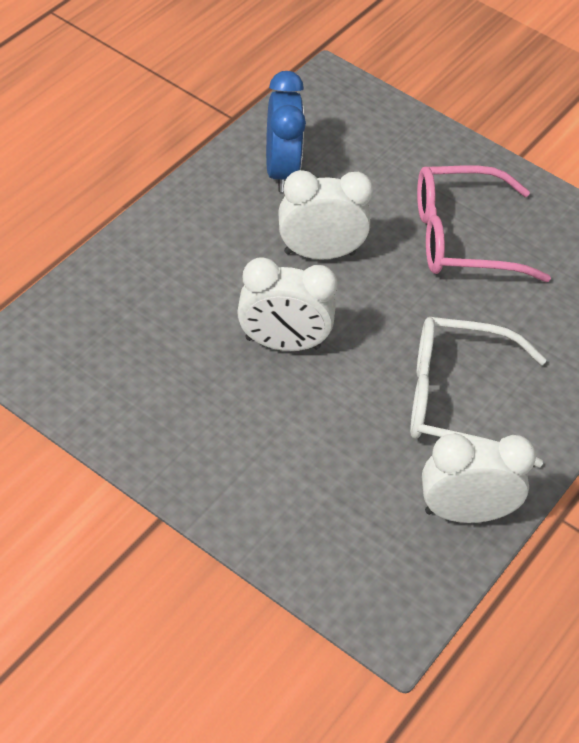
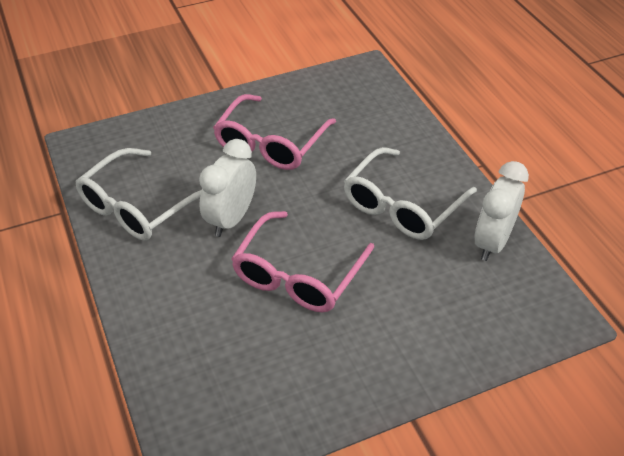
camera: 55 degrees left, 5 degrees down
white clock [237,257,338,351] -> pink glasses [231,211,374,312]
blue clock [266,71,306,192] -> white glasses [75,148,201,241]

